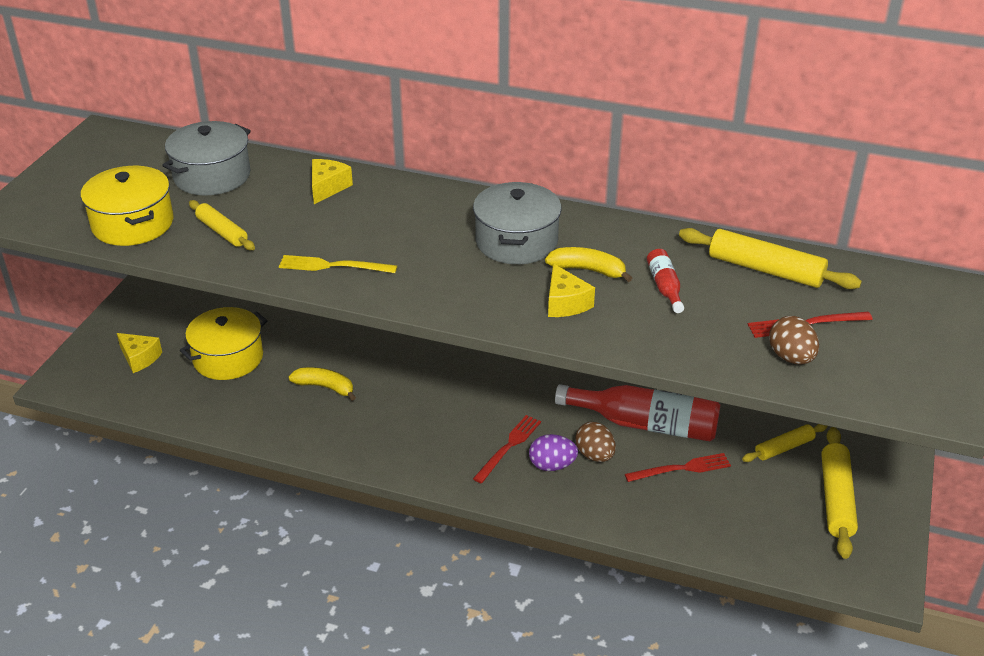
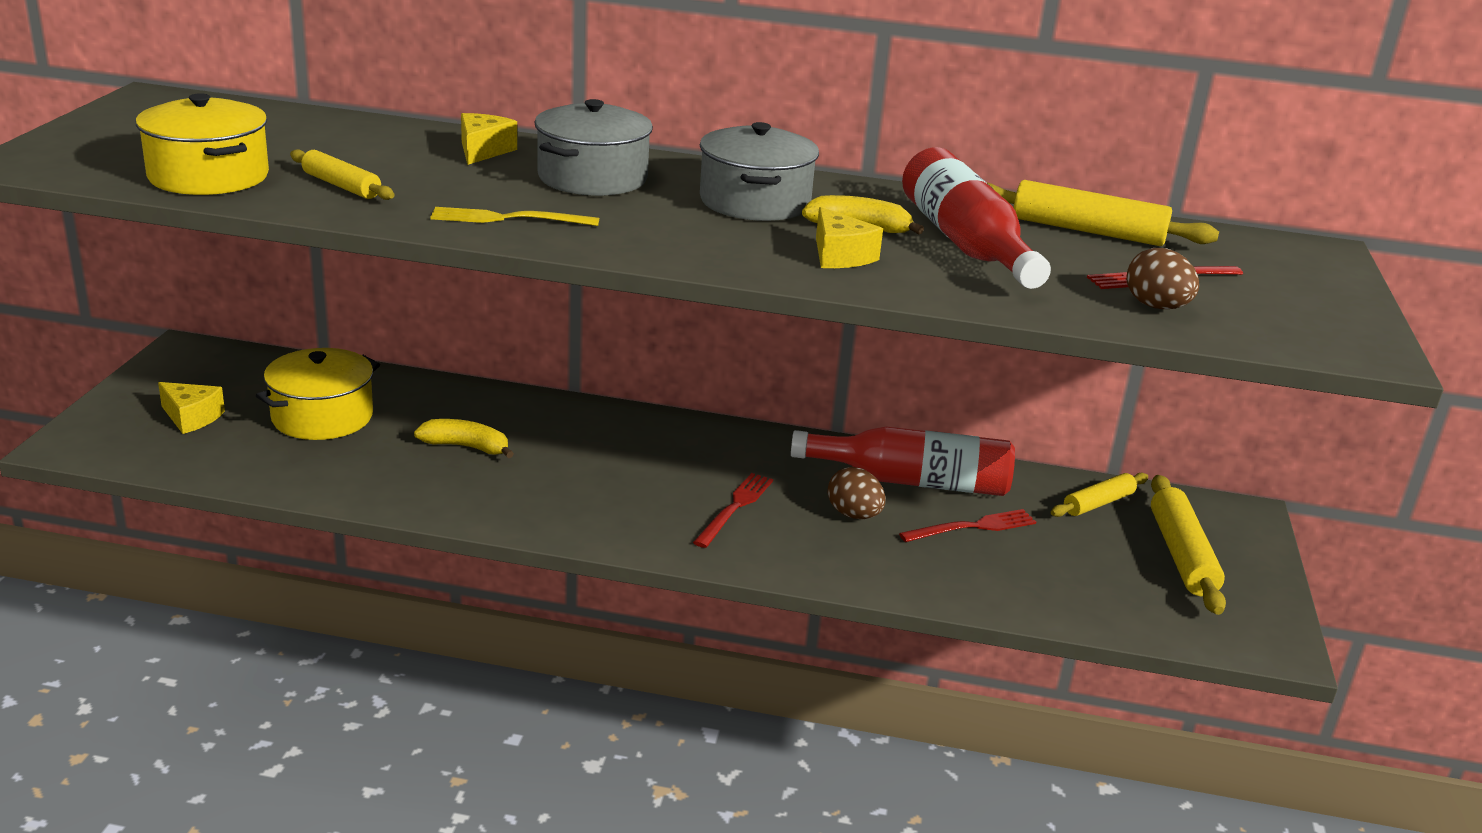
camera: 10 degrees left, 10 degrees down
grey pot [162,121,251,195] -> grey pot moved to [534,99,653,196]
purple egg [529,434,578,471] -> none
red bottle [647,249,684,313] -> red bottle [902,147,1051,289], size x2.16

